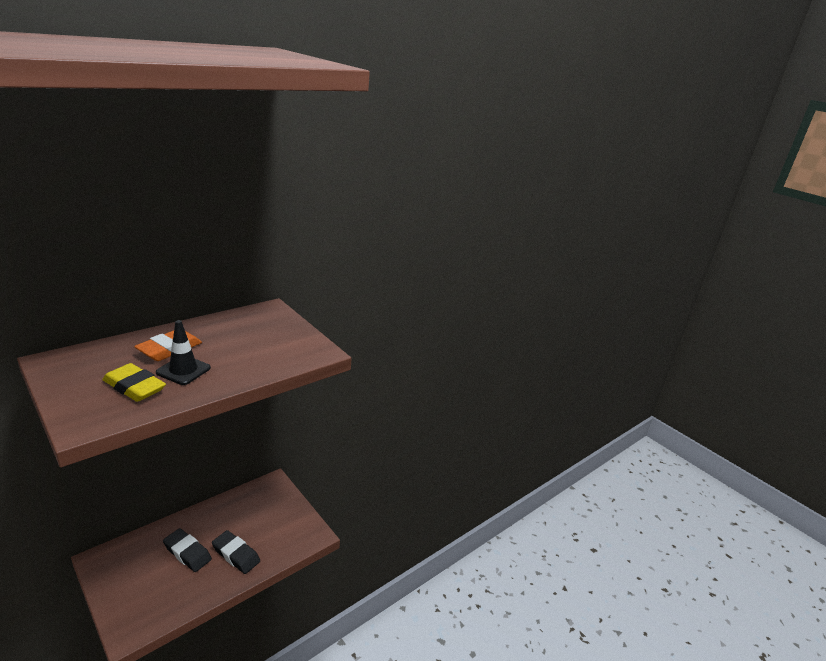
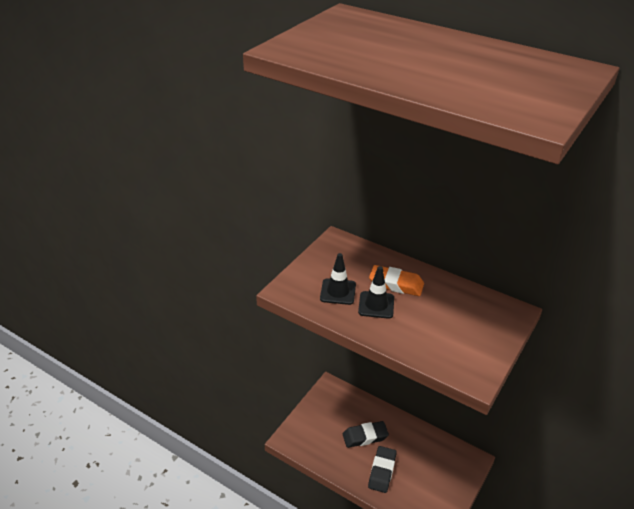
camera: 75 degrees right, 10 degrees up
yellow eraser [103,363,166,402] -> black traffic cone [320,253,356,305]
black eraser [163,528,212,572] -> black eraser turned 60 degrees clockwise [343,421,389,448]

